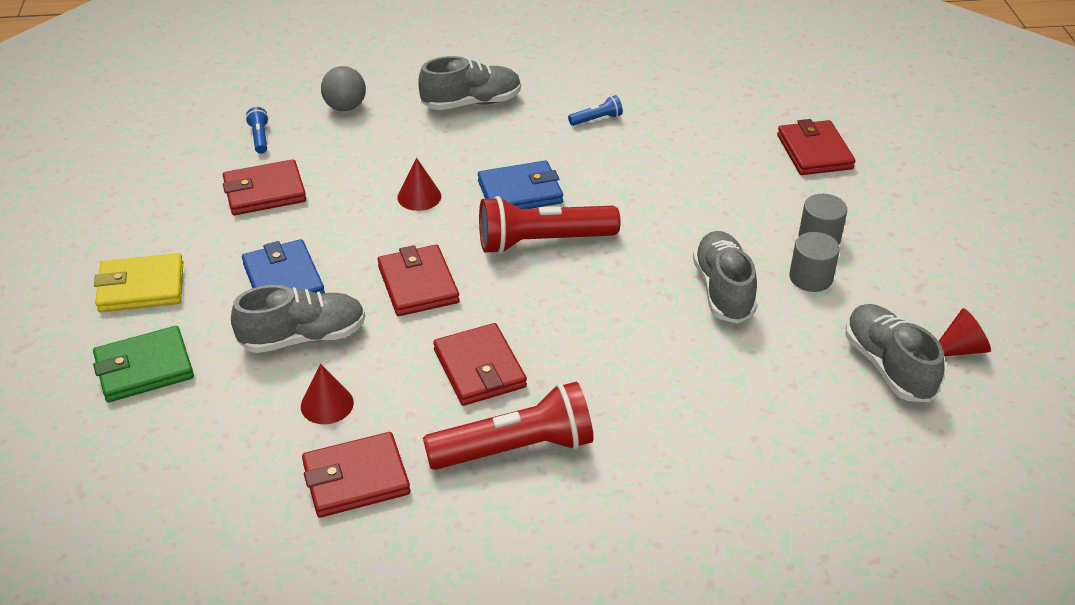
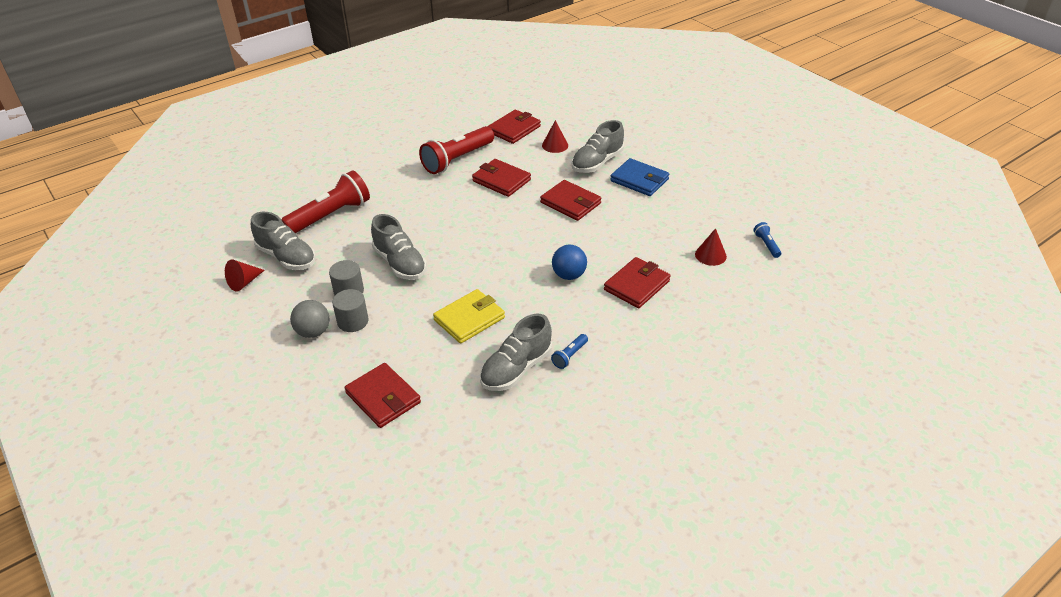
camera: 150 degrees right, 0 degrees up
green wallet [93,326,194,402] -> none
yellow wallet [94,253,183,312] -> yellow wallet moved to [433,289,505,344]
red wallet [223,159,306,215] -> red wallet moved to [604,257,671,308]
blue flashlight [246,107,269,154] -> blue flashlight turned 150 degrees counterclockwise [753,222,781,258]
grey ball [321,66,366,111] -> grey ball moved to [290,300,330,338]
red cone [397,158,441,211] -> red cone moved to [695,228,727,266]
grey shoe [418,56,521,110] -> grey shoe moved to [480,314,552,391]
blue wallet [478,160,563,209] -> blue ball [552,245,587,280]
red flashlight [479,196,620,254] -> red flashlight moved to [281,170,370,233]

